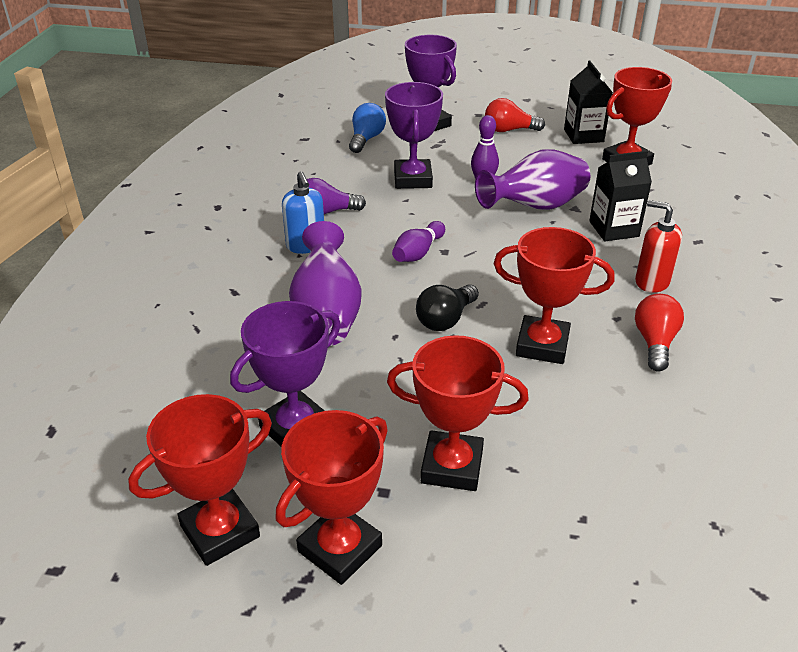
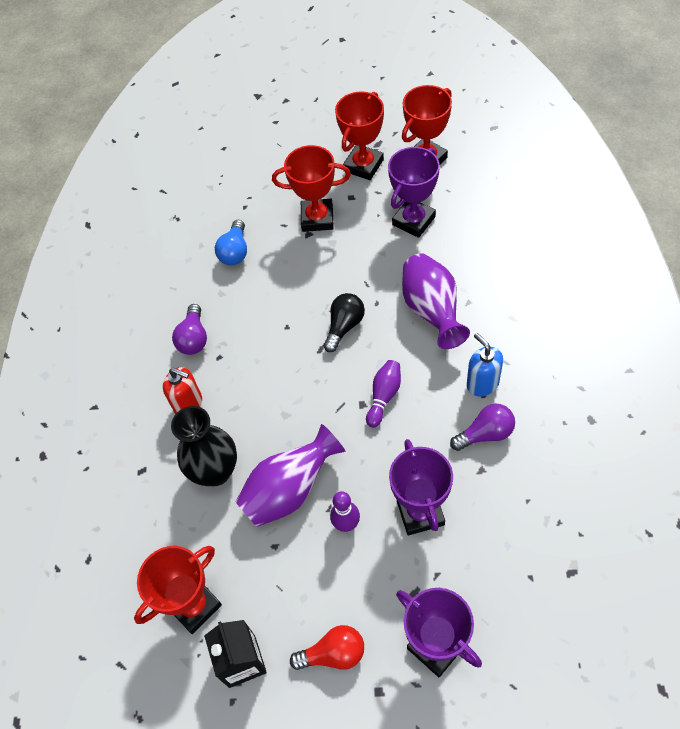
camera: 175 degrees right, 20 degrees up
blue light bulb [349,103,386,153] -> blue light bulb moved to [215,220,247,265]
red trophy [493,227,615,364] -> none
black carton [589,151,652,241] -> black vase [171,406,237,486]
red light bulb [635,294,684,372] -> purple light bulb [172,304,207,355]

